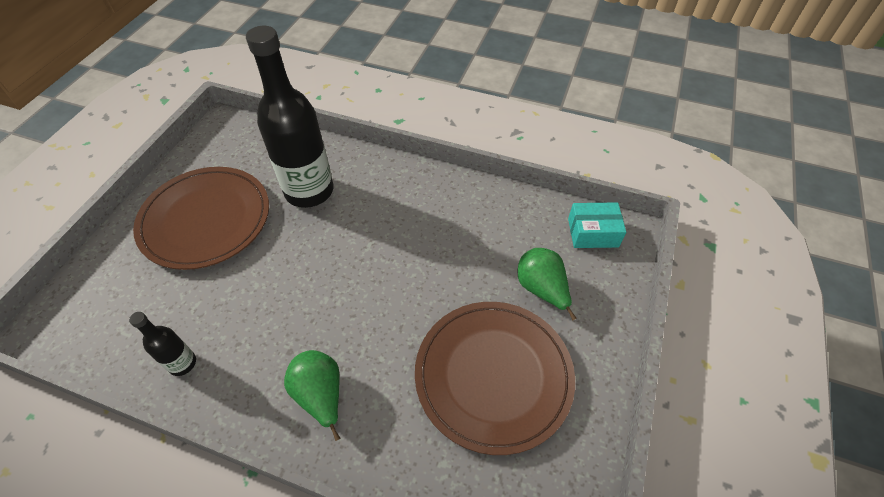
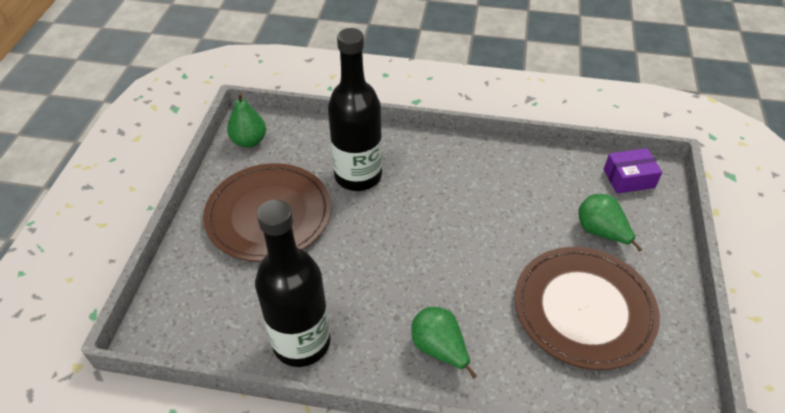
camera: 10 degrees left, 5 degrees down
black bottle [129,312,196,376] -> black bottle [255,200,331,367], size x2.23
turquoise box [568,202,626,248] -> purple box [604,148,662,194]
none -> green pear [227,93,266,148]

